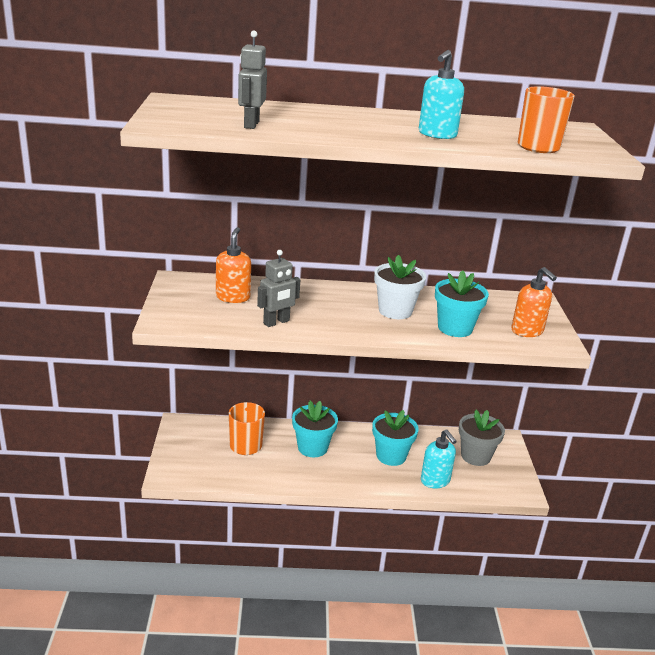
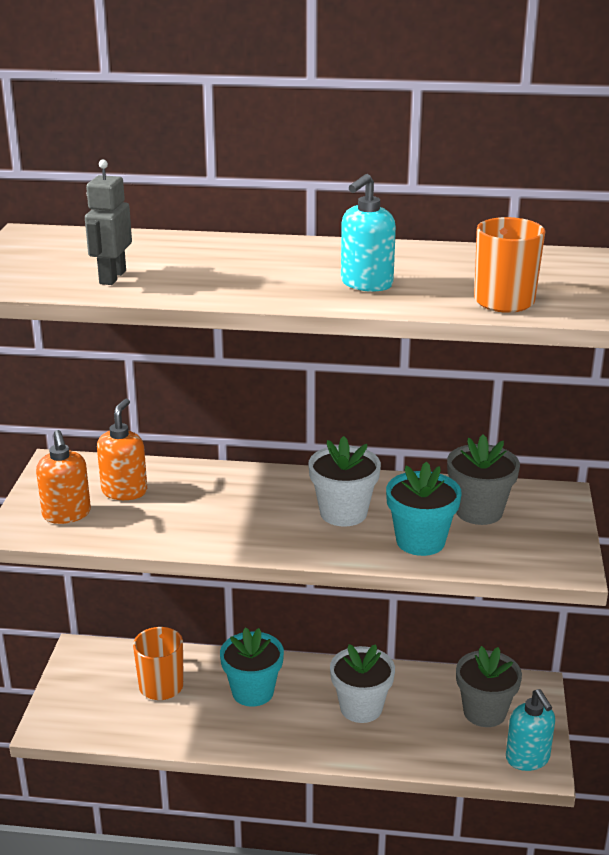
camera: 10 degrees right, 0 degrees up
grey robot [257,250,300,327] -> none
turquoise flower pot [372,410,419,466] -> white flower pot [330,644,395,723]
turquoise soap dispenser [421,430,457,489] -> turquoise soap dispenser moved to [506,689,555,771]
orange soap dispenser [511,267,557,337] -> orange soap dispenser moved to [36,430,91,524]
none -> grey flower pot [447,434,520,525]

